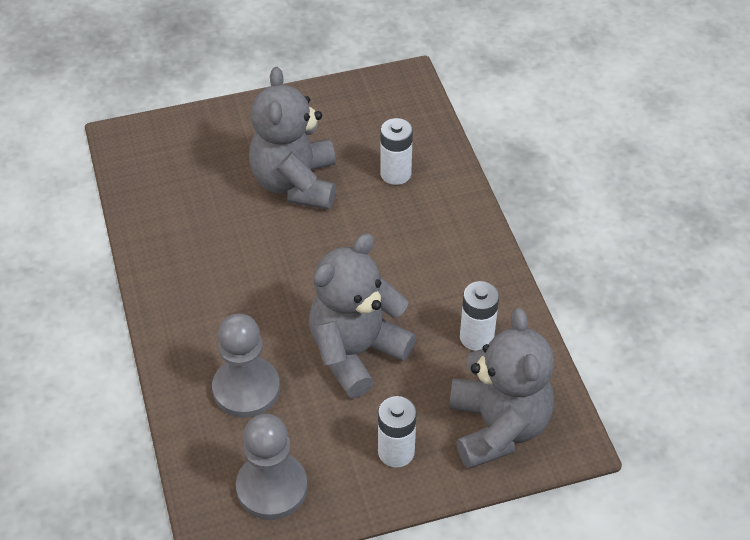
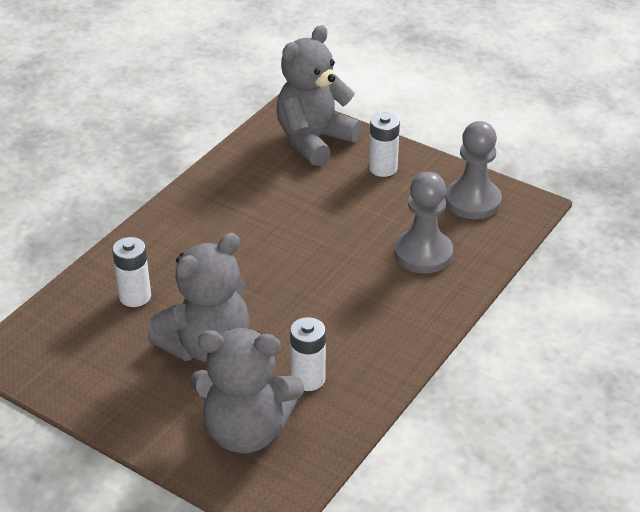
camera: 130 degrees left, 10 degrees down
grey teddy bear [309,233,416,398] -> grey teddy bear moved to [190,328,304,453]
white battery [460,281,499,351] -> white battery moved to [290,317,326,391]

